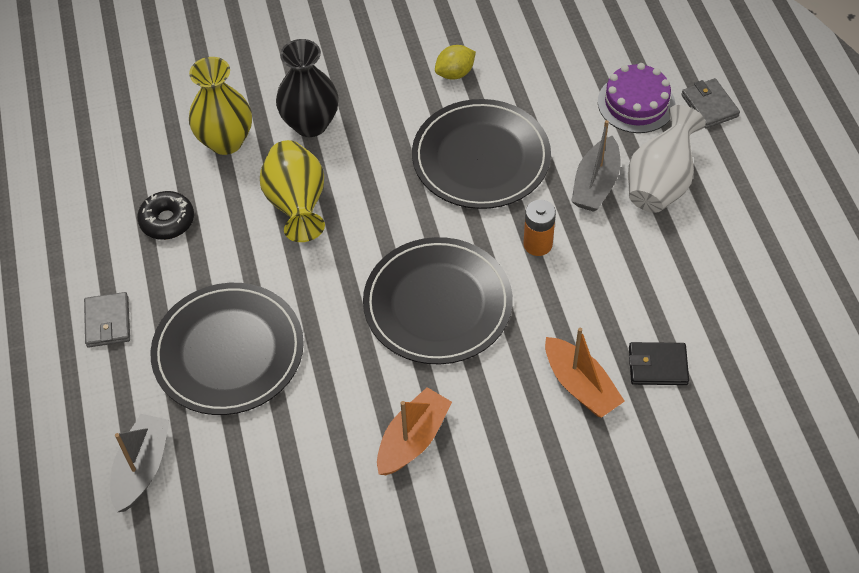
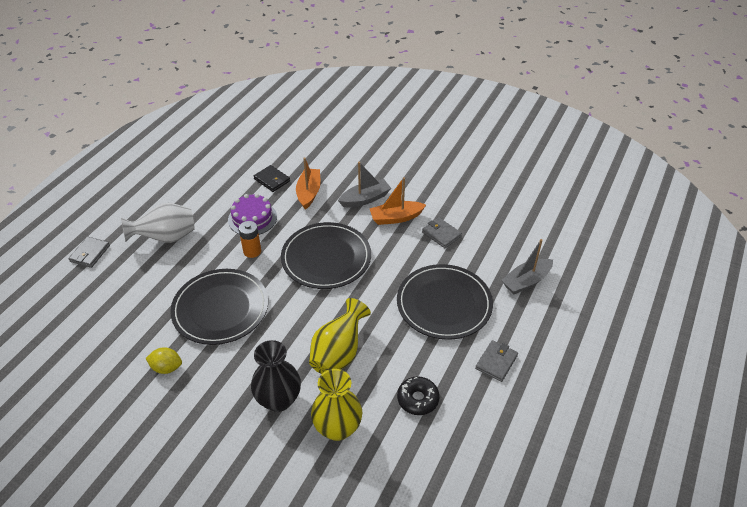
camera: 140 degrees left, 10 degrees down
grey boat [571,120,621,212] -> grey boat moved to [338,162,391,208]
purple cake [598,63,675,133] -> purple cake moved to [228,194,277,235]
none -> grey wallet [422,217,462,248]

